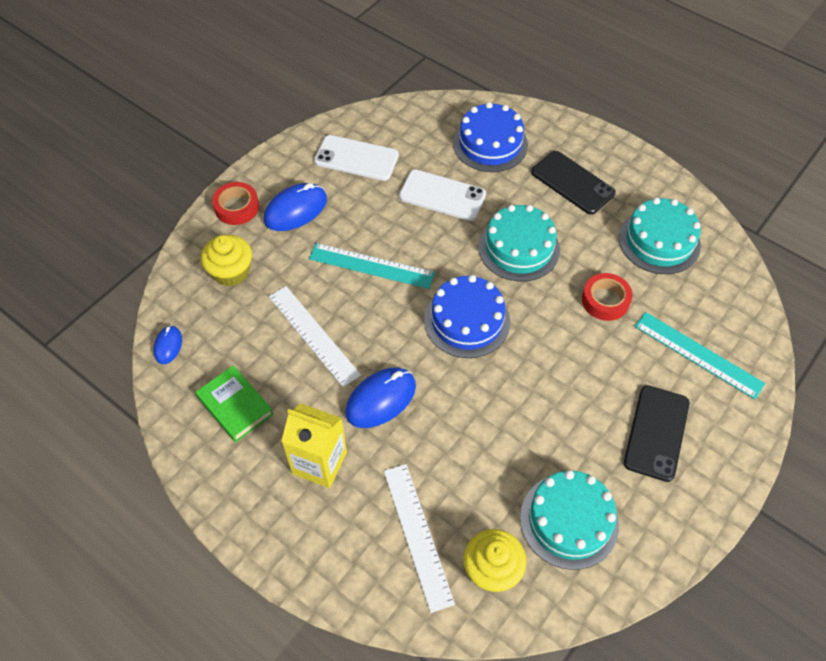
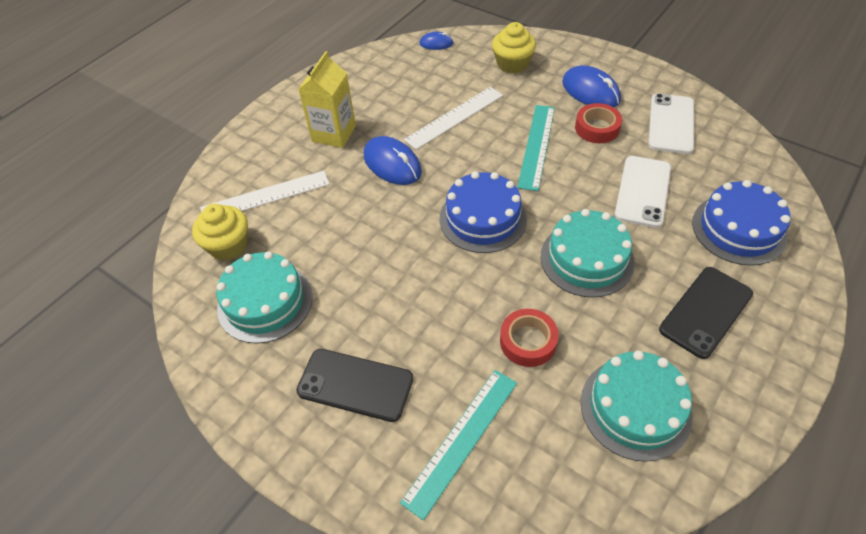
camera: 90 degrees right, 5 degrees down
green book [196,365,274,442] -> none
red tape [212,182,259,225] -> red tape moved to [575,103,622,143]

